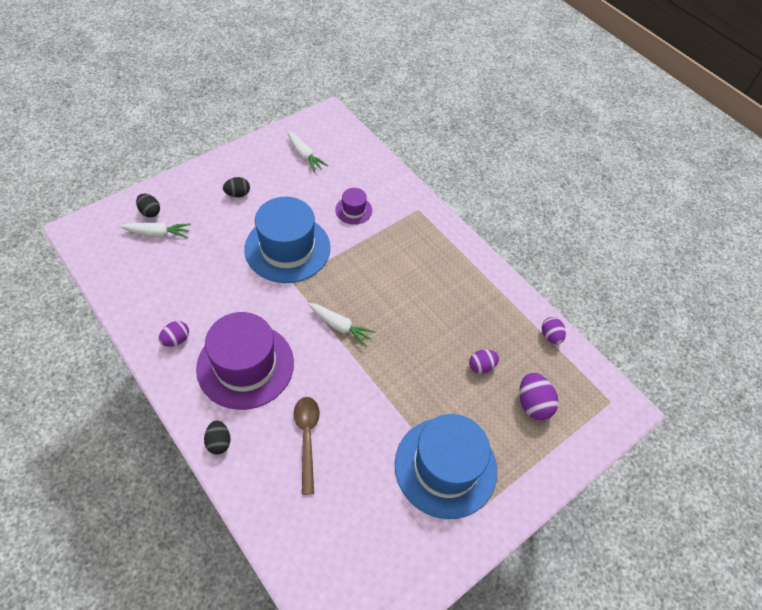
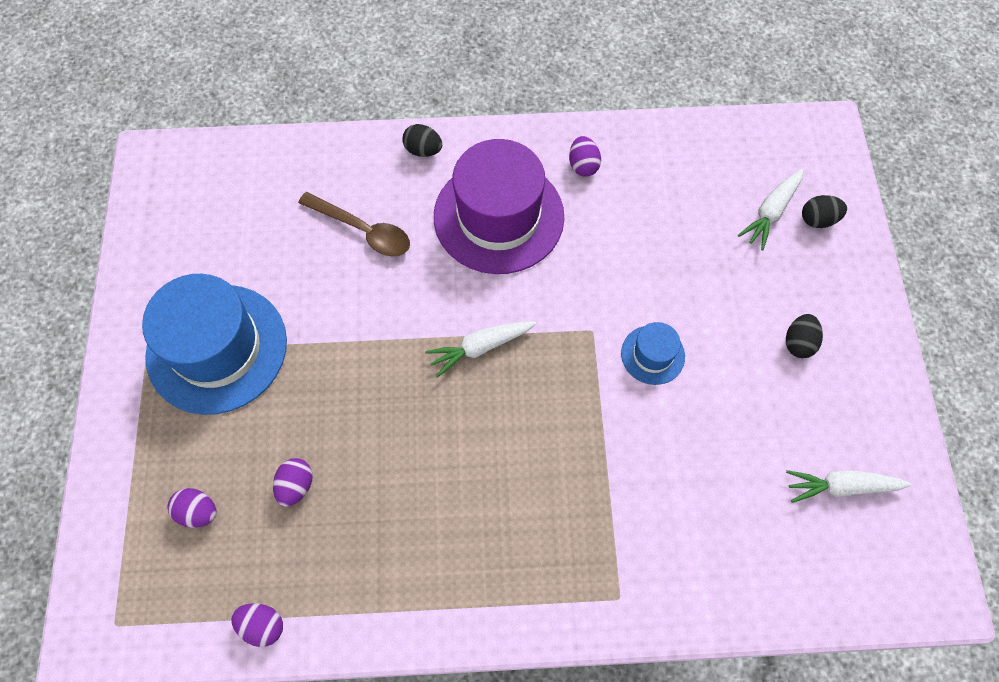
camera: 130 degrees right, 10 degrees up
blue hat [244,197,330,283] -> blue hat [621,322,685,385], size x0.46
purple hat [335,188,372,225] -> none
purple egg [519,372,558,420] -> purple egg [167,488,217,528], size x0.66

